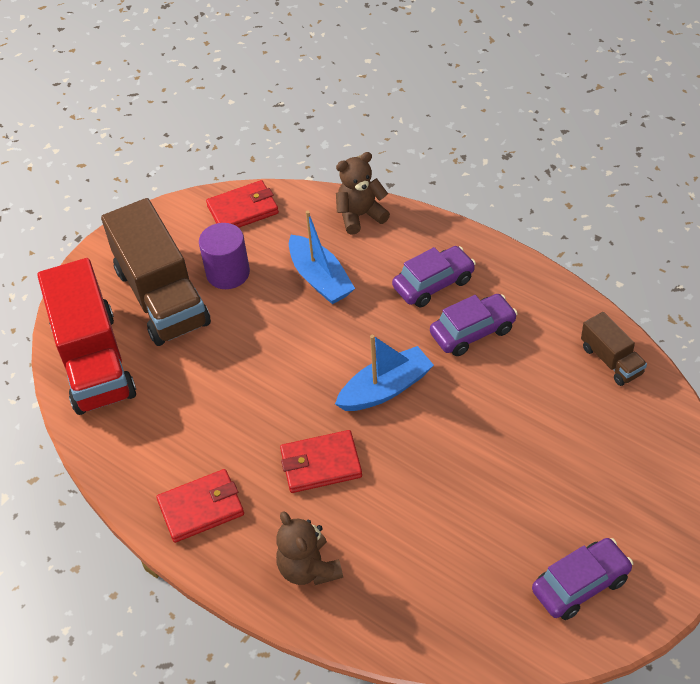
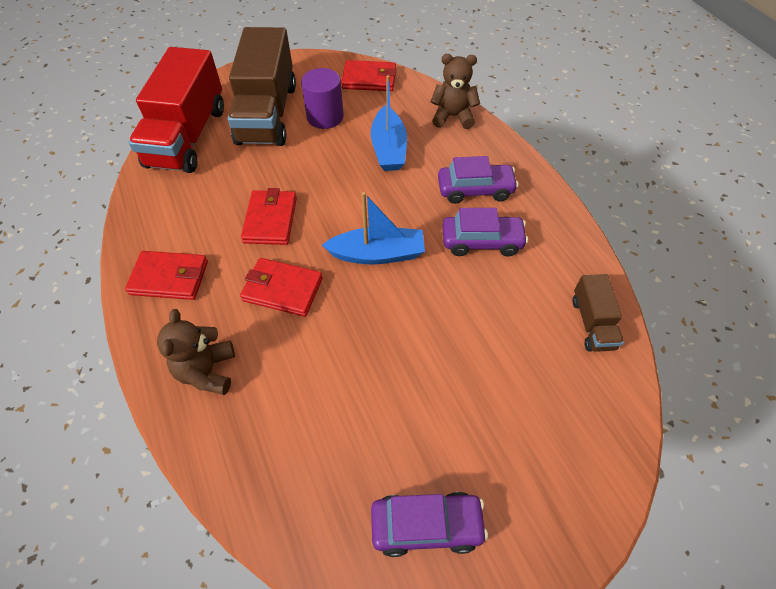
camera: 25 degrees right, 5 degrees up
none -> red wallet [241,188,297,245]

